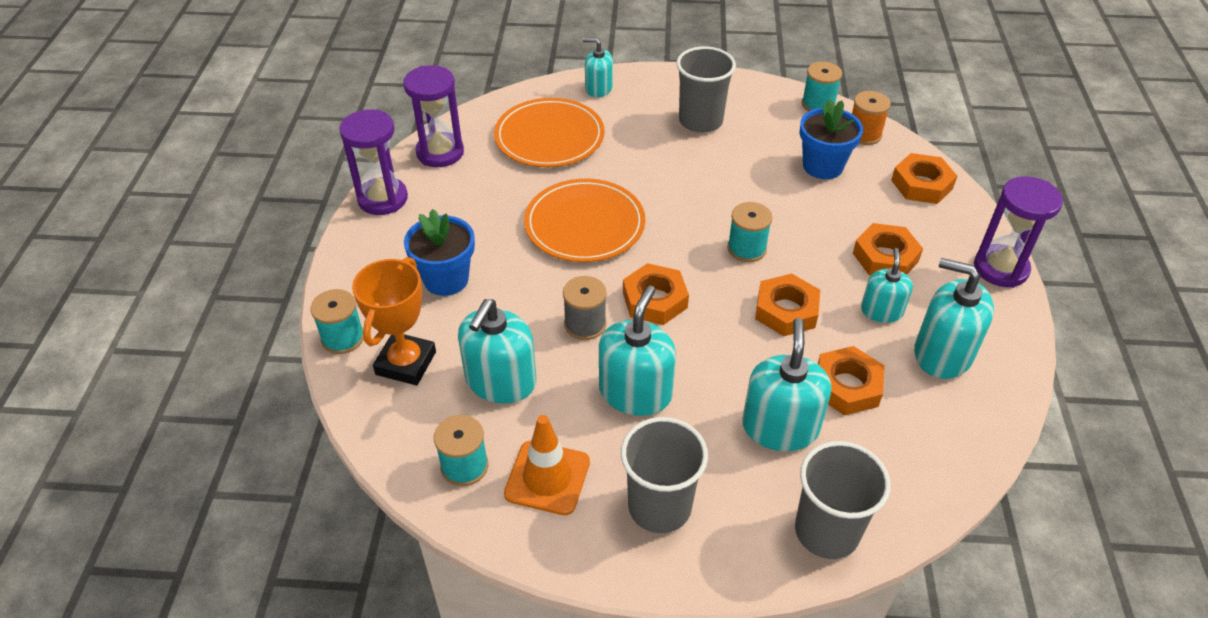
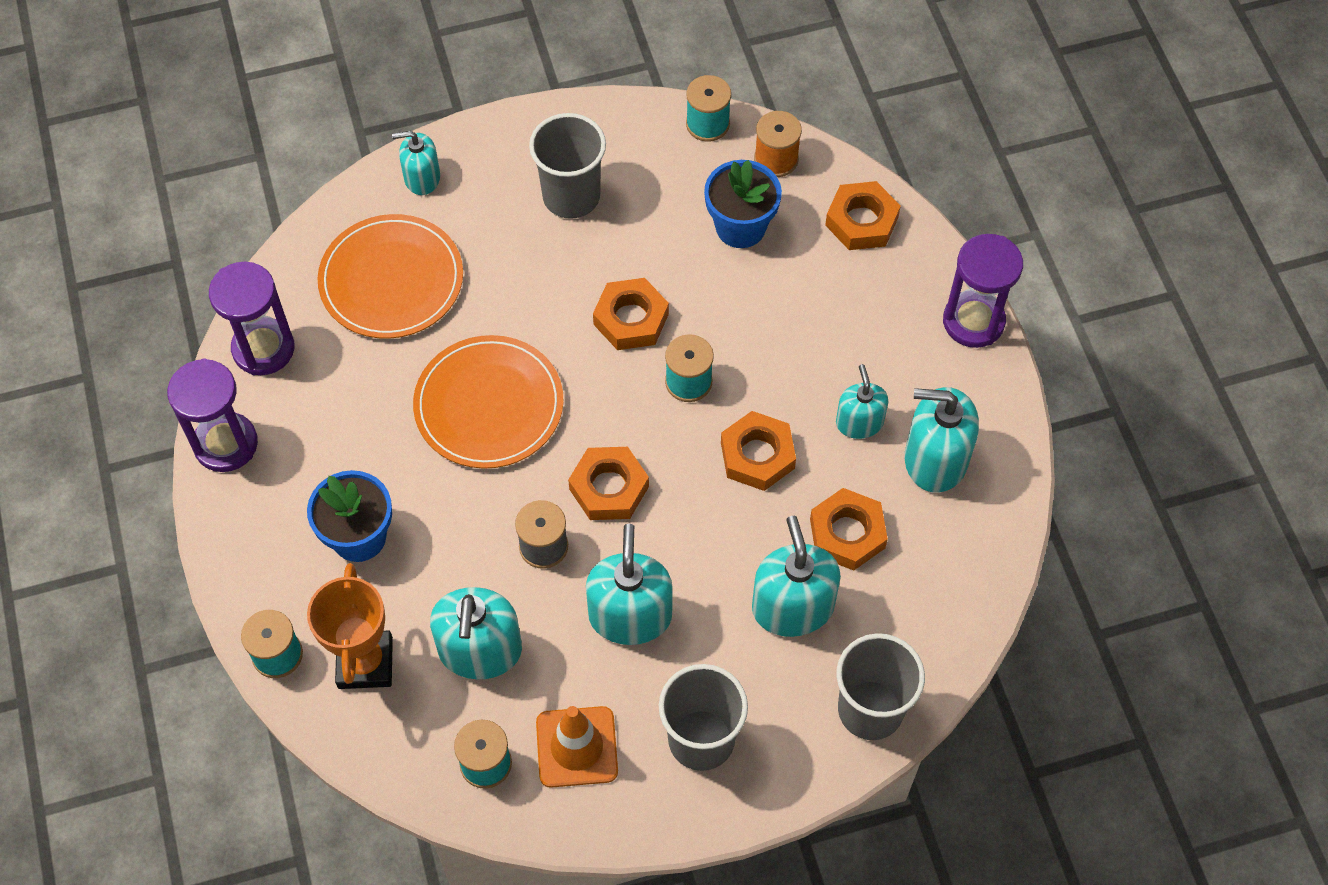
camera: 20 degrees left, 15 degrees up
orange nut [853,223,923,275] -> orange nut moved to [593,278,669,350]

